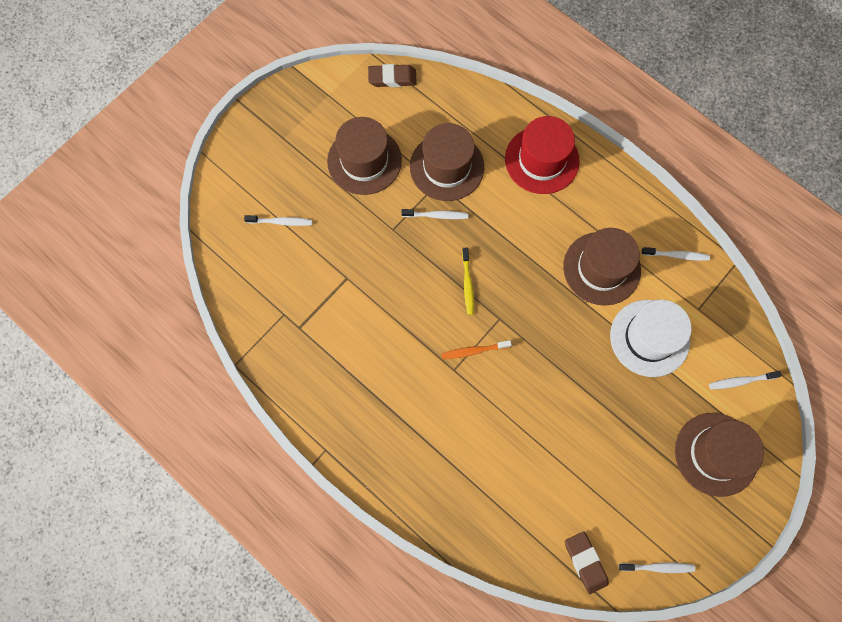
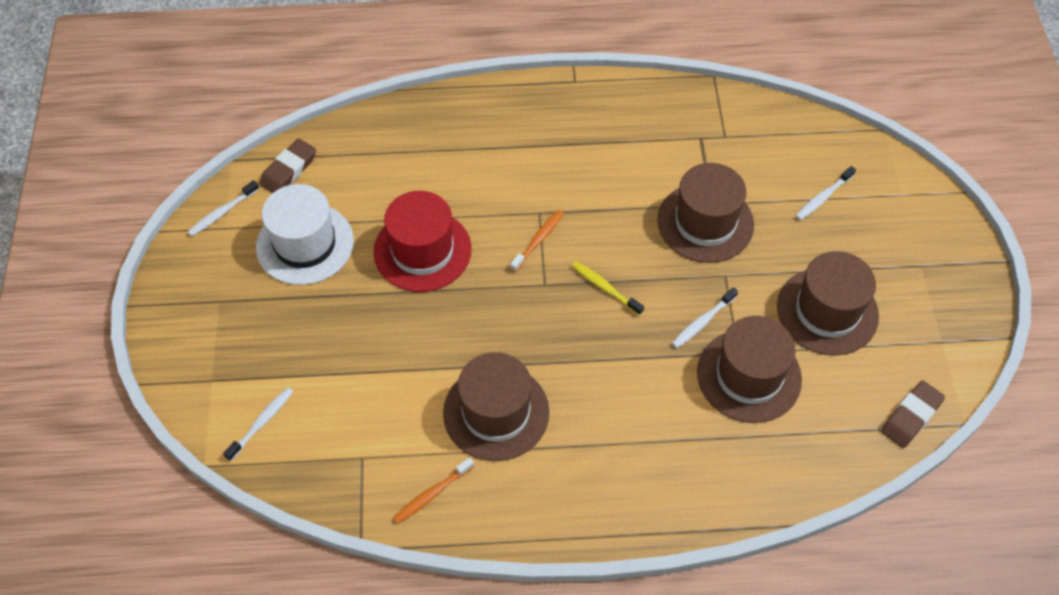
camera: 135 degrees right, 15 degrees down
red hat [505,116,580,194] -> red hat moved to [373,191,471,292]
brown eraser [565,531,609,594] -> brown eraser turned 75 degrees counterclockwise [260,138,316,193]
white hat [610,300,692,377] -> white hat moved to [256,184,354,285]
white toothbrush [641,247,710,261] -> orange toothbrush [393,457,474,524]
brown hat [675,413,764,497] -> brown hat moved to [657,163,754,263]

